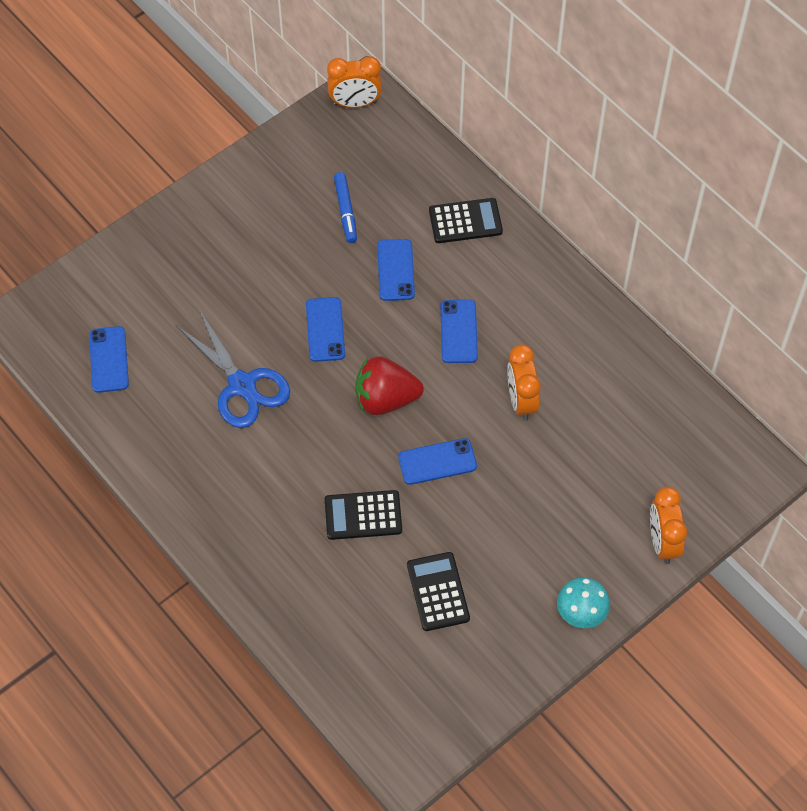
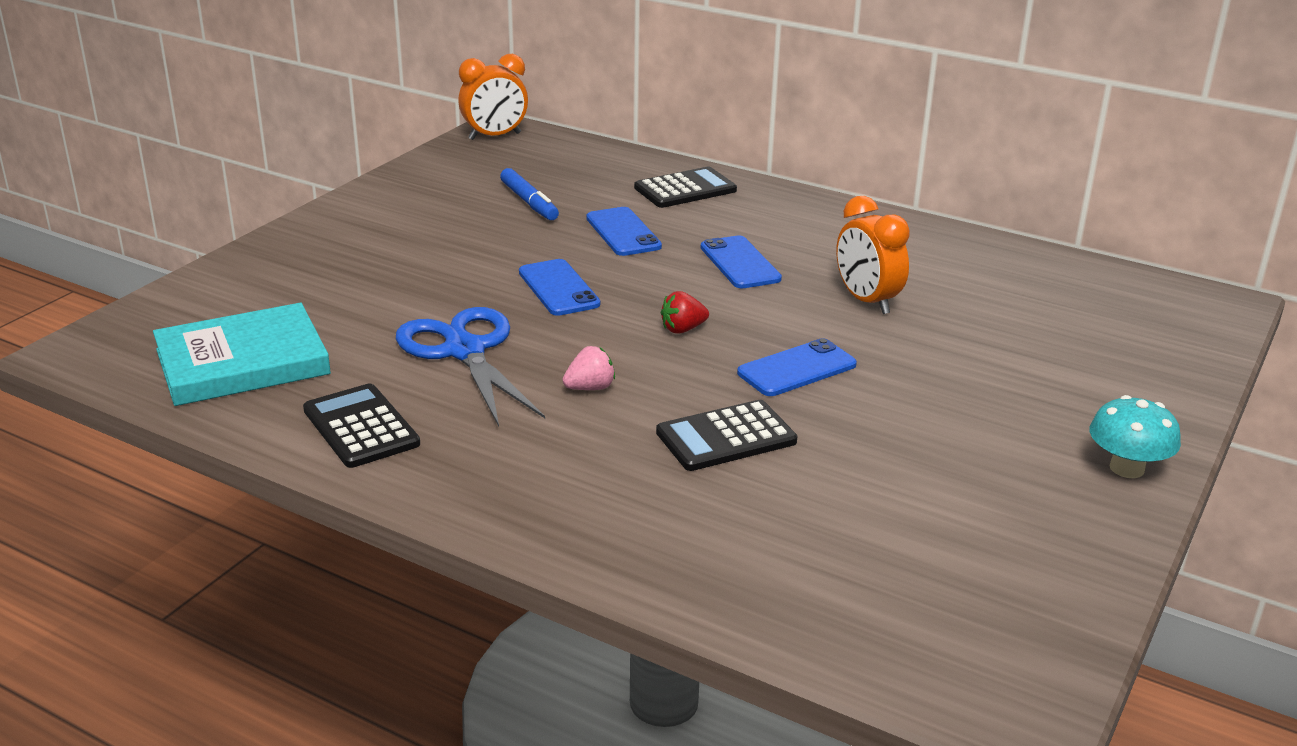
camera: 20 degrees left, 30 degrees down
blue phone [89,326,129,393] -> turquoise book [153,303,331,406]
blue scissors [176,311,290,428] -> blue scissors turned 150 degrees counterclockwise [396,307,545,426]
red strawberry [355,356,424,415] -> red strawberry [661,291,709,333], size x0.48
black calculator [407,552,470,631] -> black calculator moved to [303,383,420,468]
orange clock [650,487,687,564] -> none
none -> pink strawberry [563,346,615,390]

